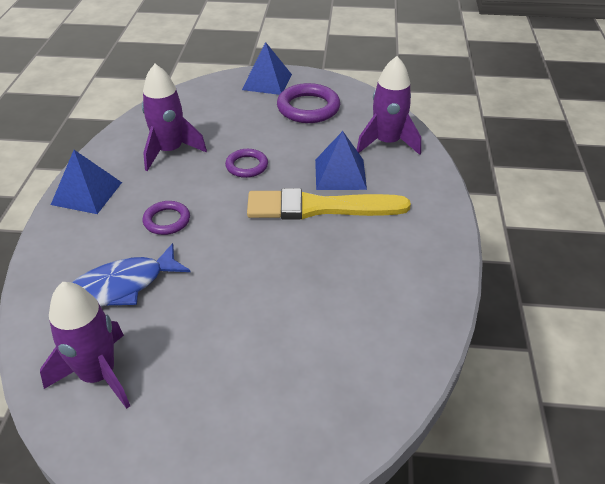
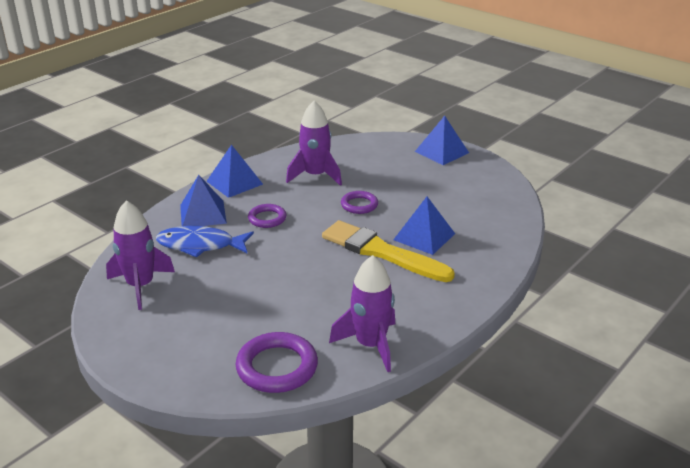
camera: 35 degrees right, 10 degrees down
purple ring [277,83,340,123] -> purple ring moved to [236,332,318,393]
purple rocket [357,56,421,155] -> purple rocket moved to [329,255,395,372]
none -> blue pyramid [180,175,227,226]

